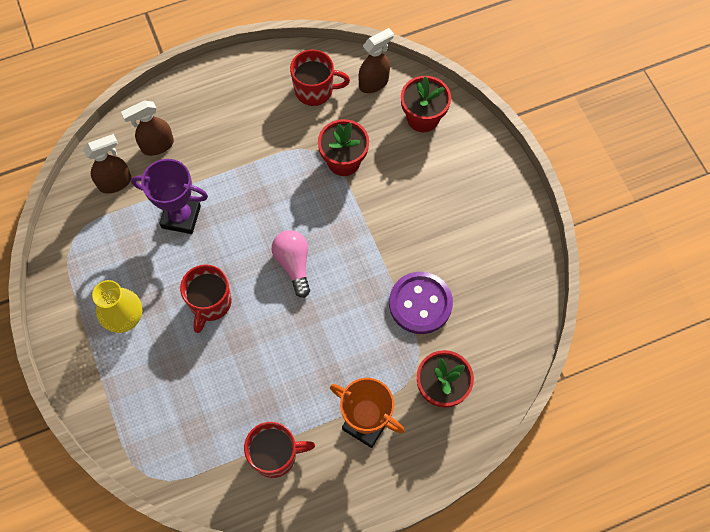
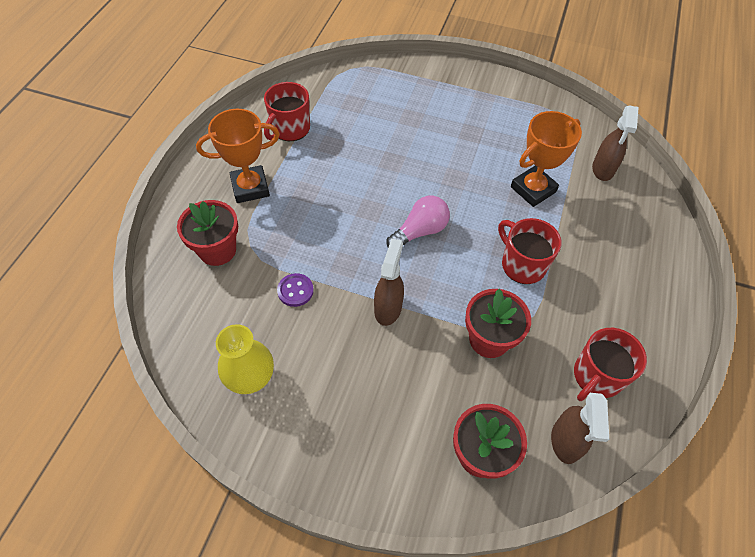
camera: 130 degrees right, 10 degrees down
yellow vase [92,280,142,333] -> yellow vase moved to [216,324,274,394]
brown spray bottle [121,100,174,156] -> brown spray bottle moved to [374,238,404,326]
purple trophy [131,159,208,234] -> orange trophy [511,111,582,207]
red mug [180,264,232,333] -> red mug moved to [498,218,561,284]
pink light bulb [272,230,310,298] -> pink light bulb turned 60 degrees counterclockwise [386,195,450,247]
purple button [389,272,453,334] -> purple button [277,273,314,307], size x0.52

